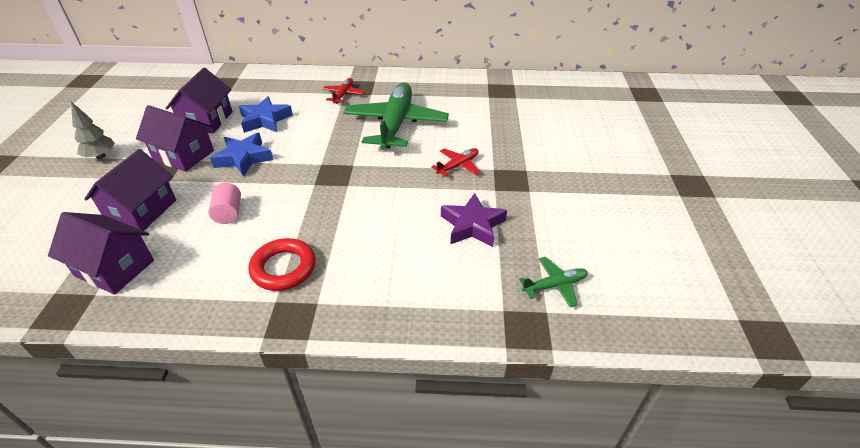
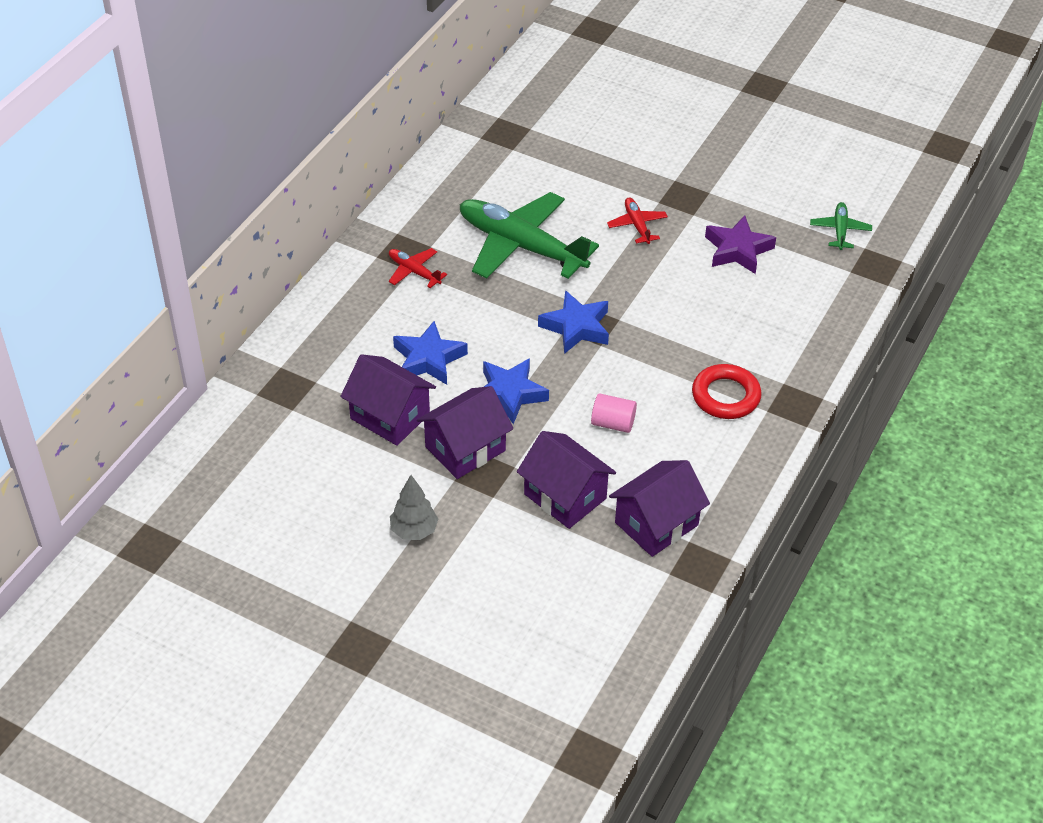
camera: 65 degrees left, 5 degrees up
none -> blue star [538,290,609,354]

